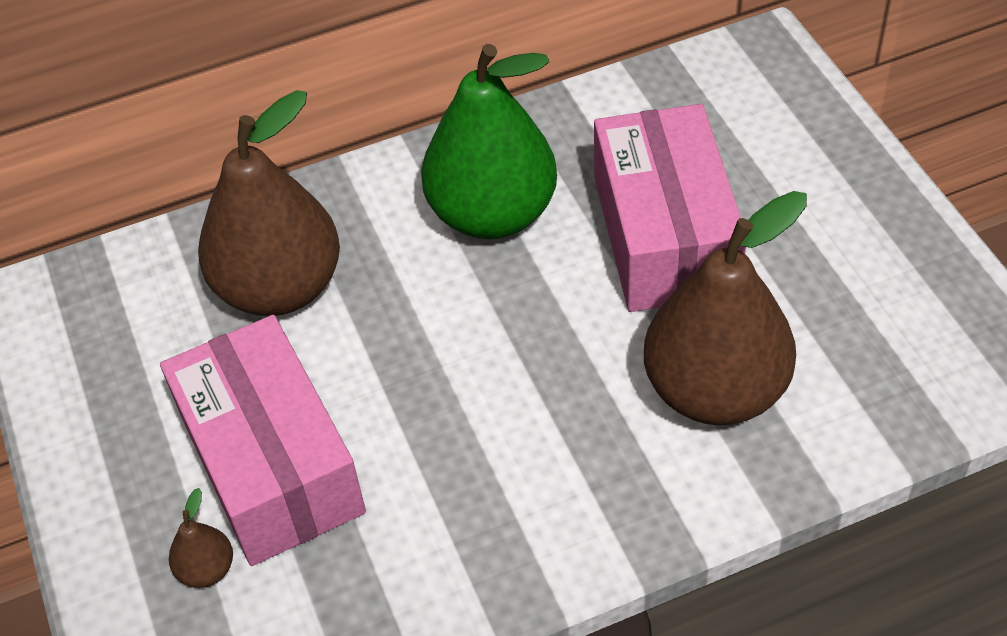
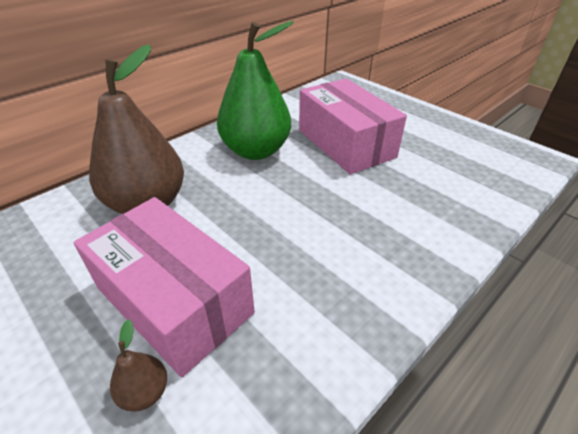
camera: 25 degrees left, 10 degrees down
brown pear [644,191,807,425] -> none

